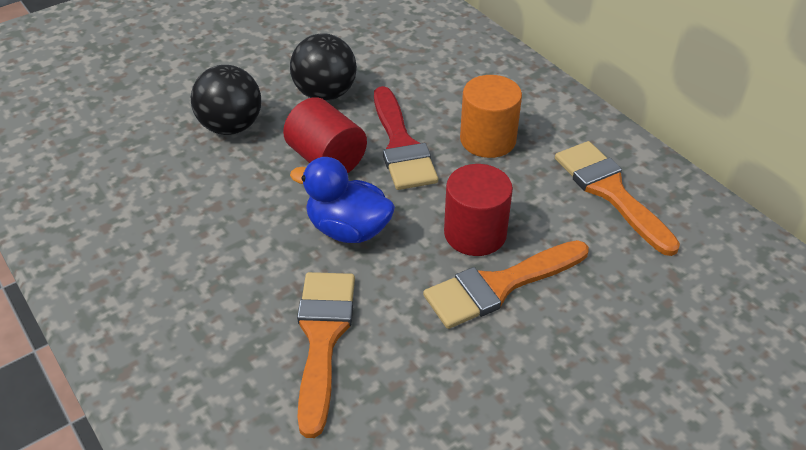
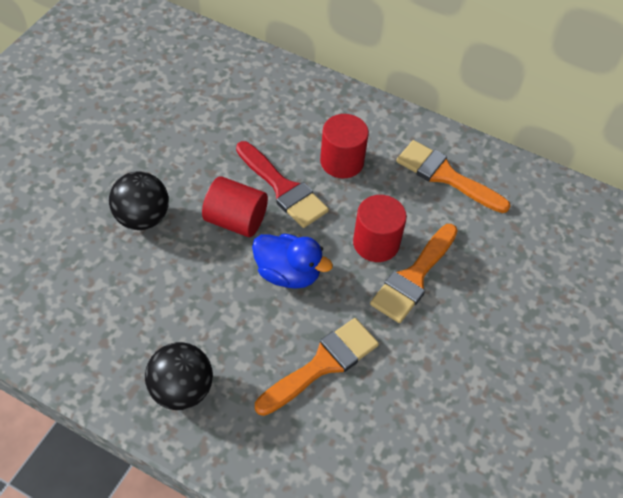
camera: 30 degrees left, 10 degrees up
black ball [290,33,357,101] -> black ball moved to [145,342,213,410]
blue duck [290,157,395,243] -> blue duck turned 150 degrees counterclockwise [252,234,333,289]
orange brush [297,272,355,438] -> orange brush turned 75 degrees clockwise [255,318,379,416]
orange cylinder [460,75,522,158] -> red cylinder [320,114,369,178]

